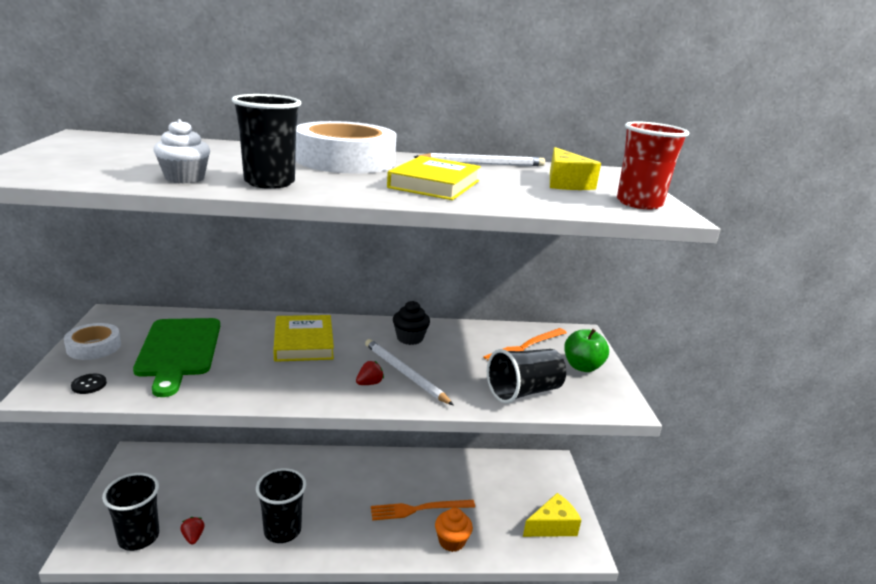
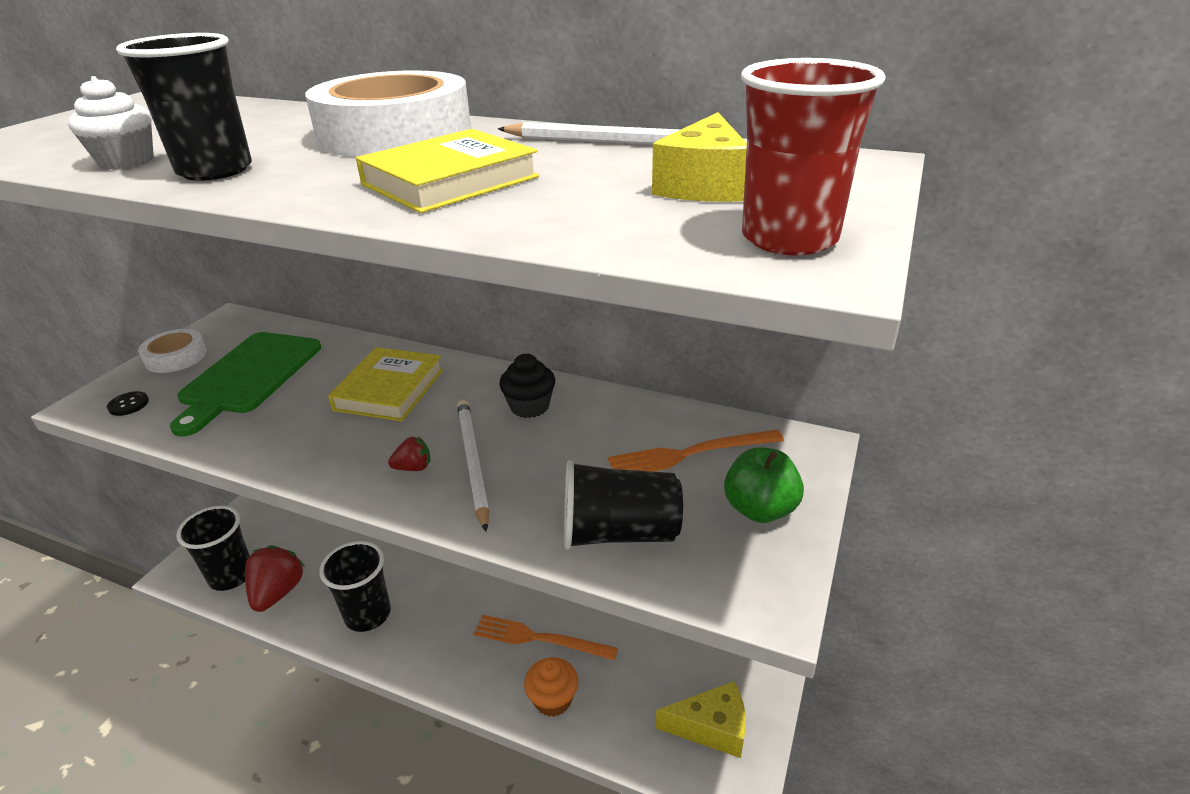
camera: 30 degrees right, 10 degrees up
red strawberry [180,517,205,544] -> red strawberry [245,545,305,612], size x2.05

